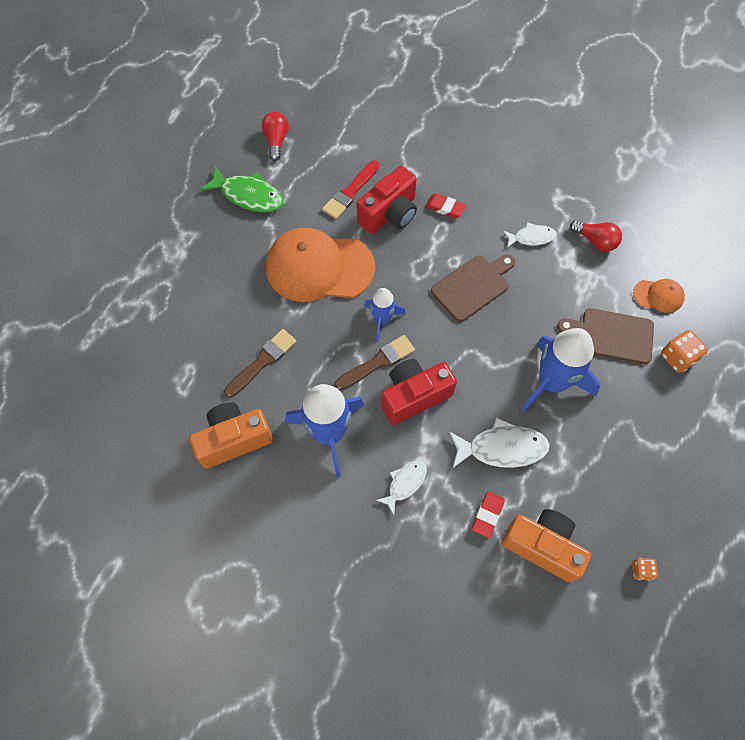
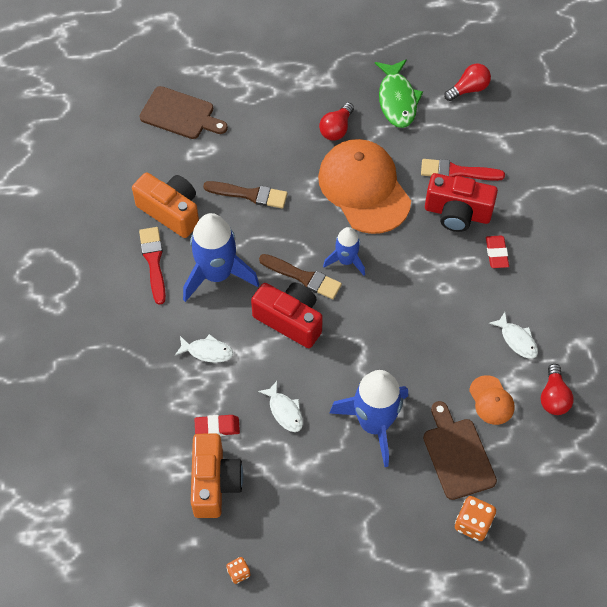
camera: 60 degrees right, 5 degrees down
brown cutting board [431,254,515,322] -> brown cutting board moved to [140,86,228,139]
white fish [449,418,550,469] -> white fish [258,381,303,432], size x0.60
orange cap [633,279,685,313] -> orange cap moved to [469,375,515,425]
none -> red brush [139,227,166,305]
none -> red light bulb [319,103,354,141]

